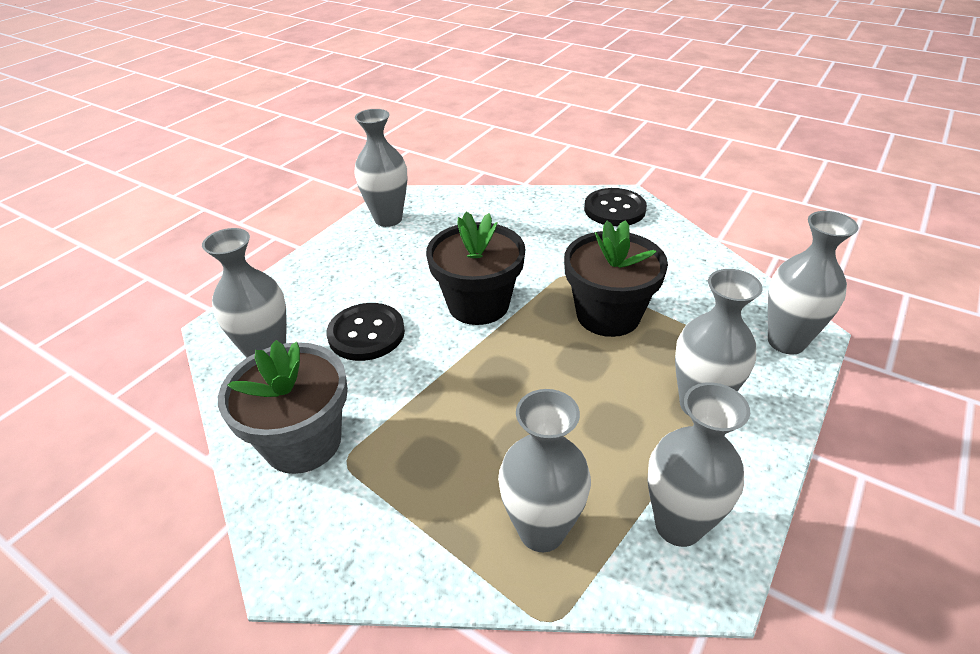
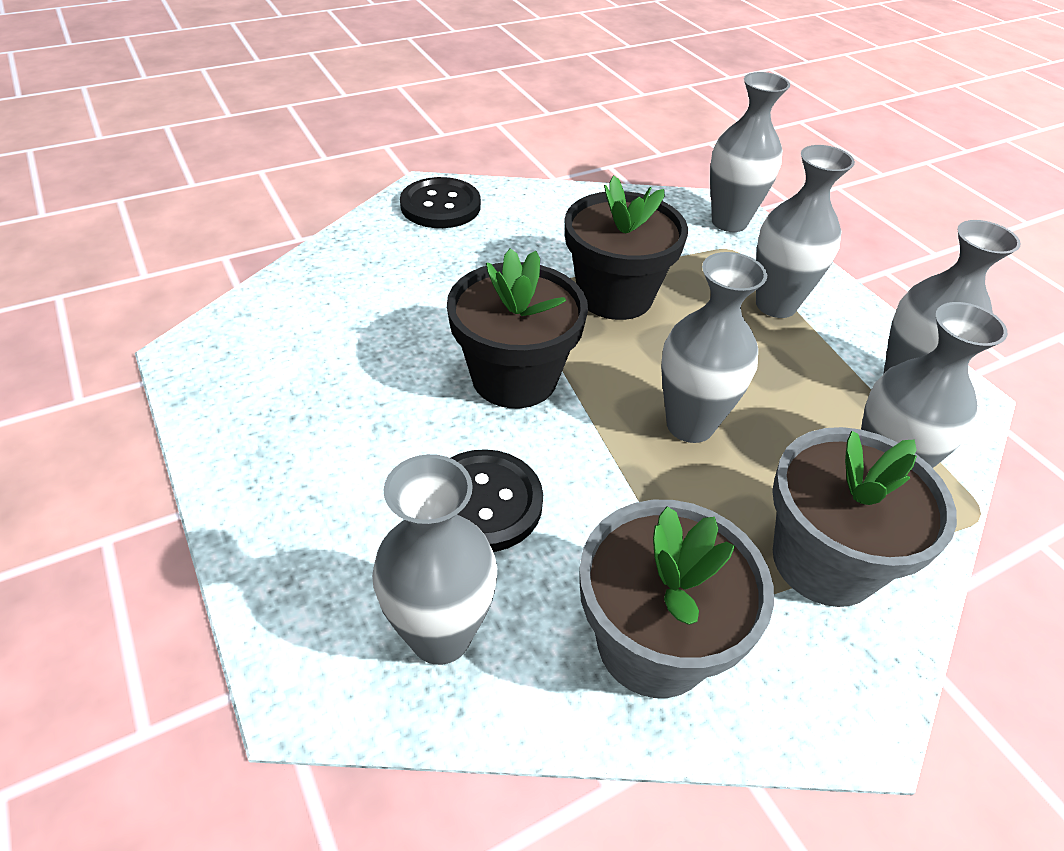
camera: 65 degrees left, 5 degrees up
grey vase [354,109,408,227] -> grey vase moved to [661,252,767,443]
none -> grey flower pot [772,427,957,607]

